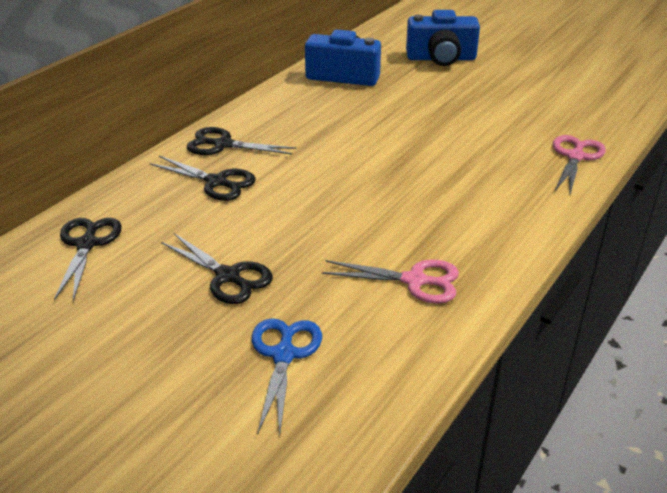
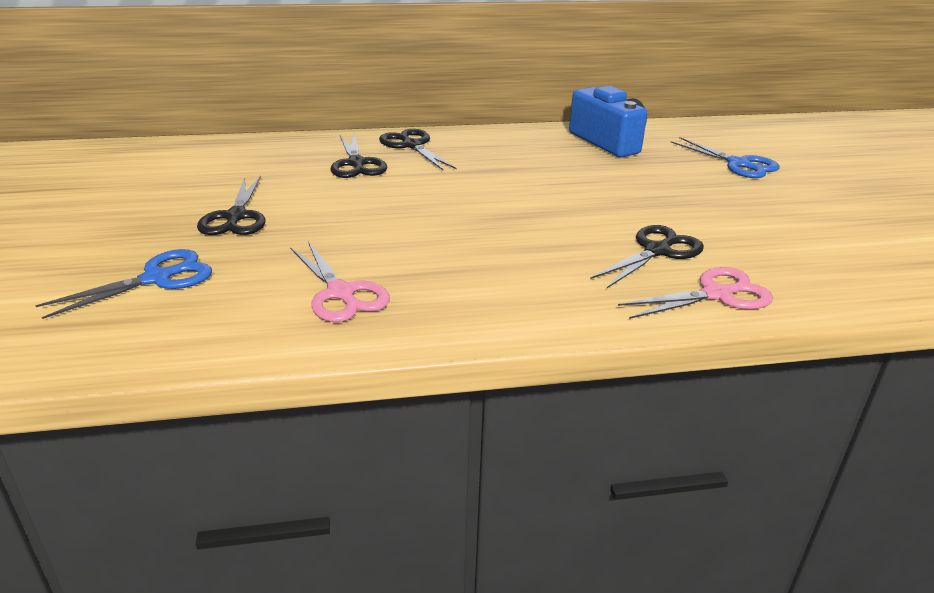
camera: 45 degrees right, 5 degrees down
black scissors [54,218,122,301] -> black scissors moved to [590,225,704,288]
blue camera [406,10,480,66] -> blue scissors [671,137,780,178]

